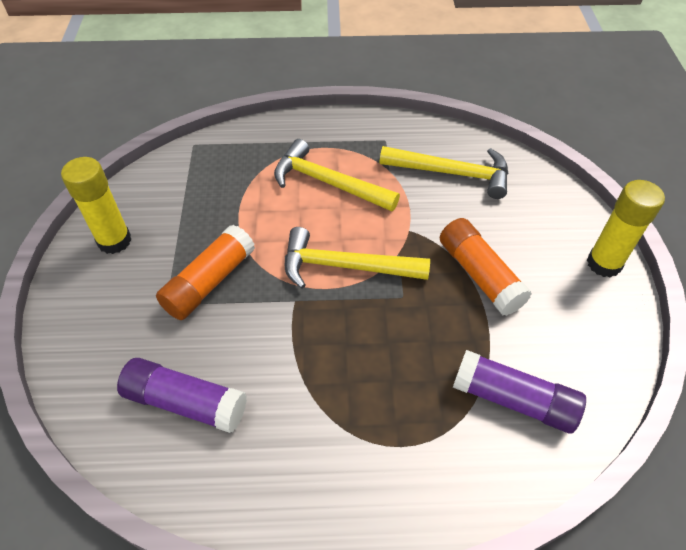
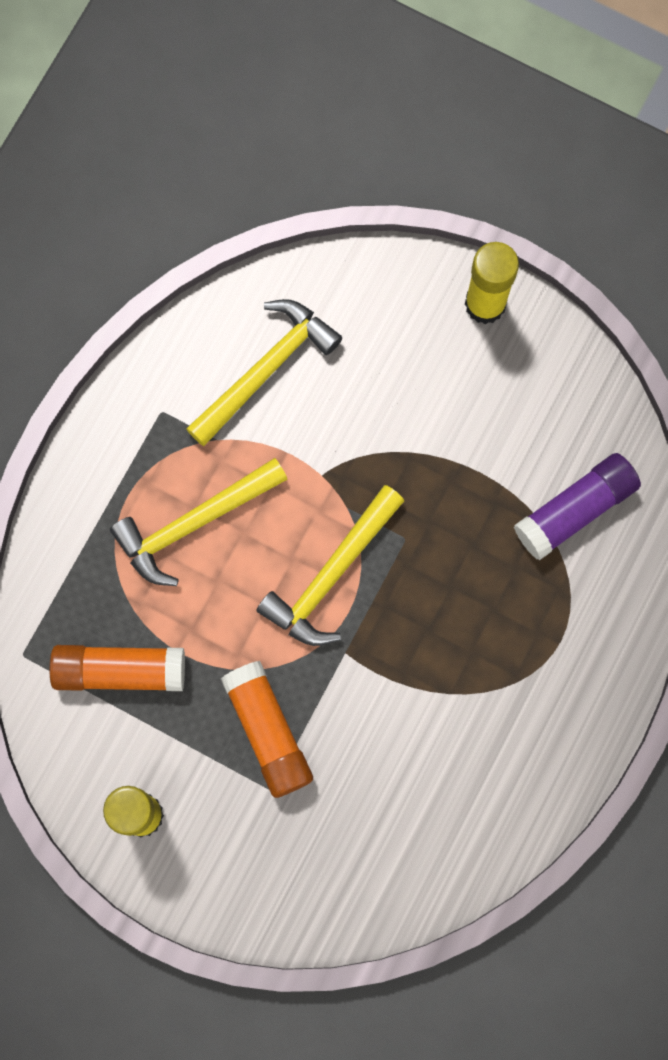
camera: 60 degrees left, 25 degrees up
purple glue stick [117,358,247,433] -> none
orange glue stick [440,218,532,316] -> orange glue stick moved to [50,645,185,691]

